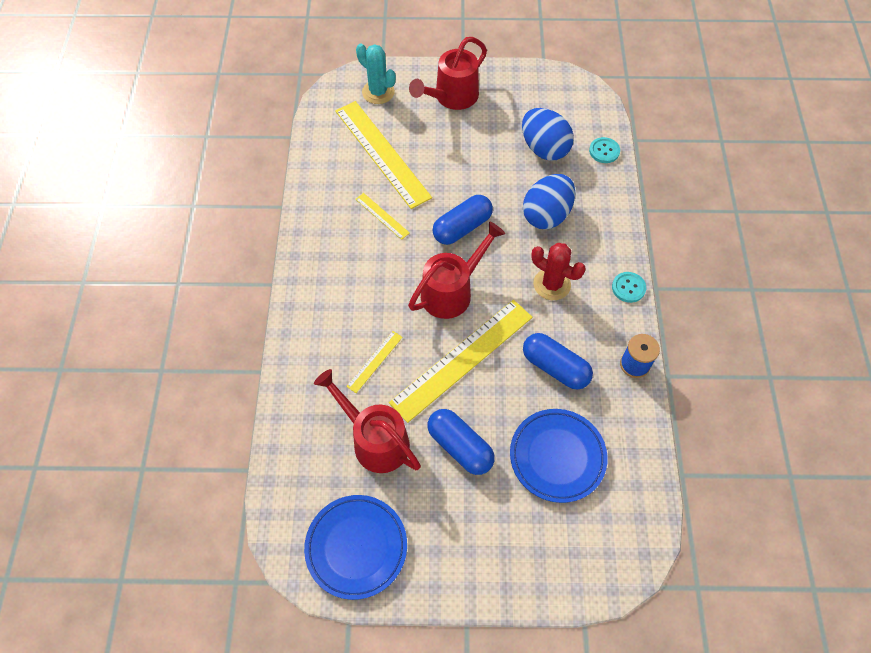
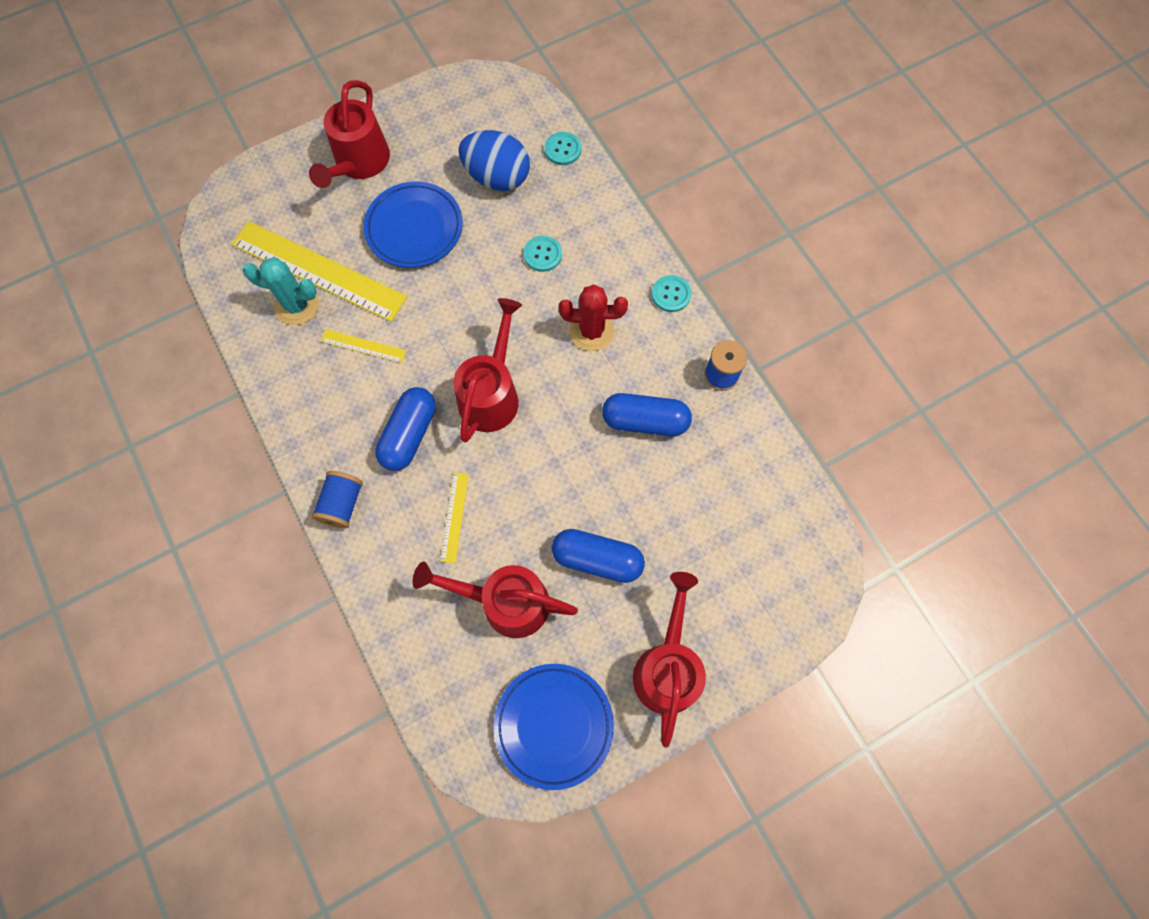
camera: 30 degrees left, 10 degrees up
turquoise cactus [356,44,396,104] -> turquoise cactus moved to [242,257,319,325]
yellow ruler [389,300,533,423] -> none
blue capsule [432,195,493,245] -> blue capsule moved to [375,387,436,471]
blue plate [510,409,608,503] -> blue plate moved to [364,181,463,268]
blue egg [523,174,575,229] -> turquoise button [524,236,562,272]
none -> blue spool [312,471,363,528]
none -> red watering can [633,572,706,748]

